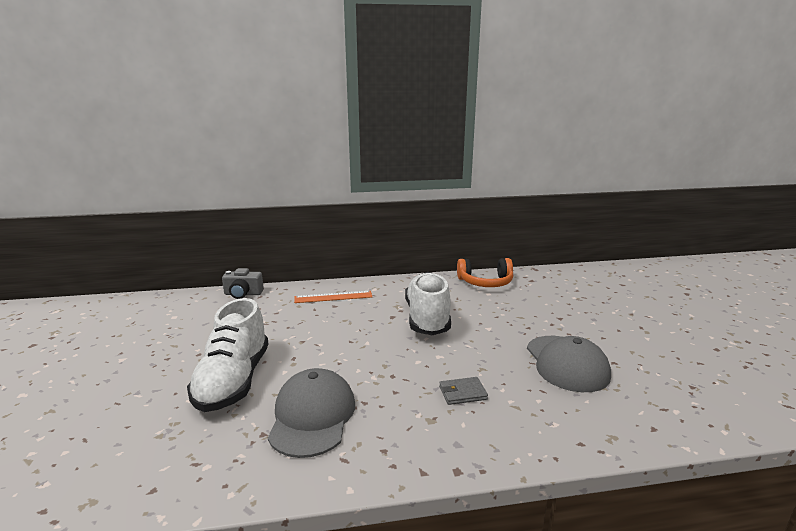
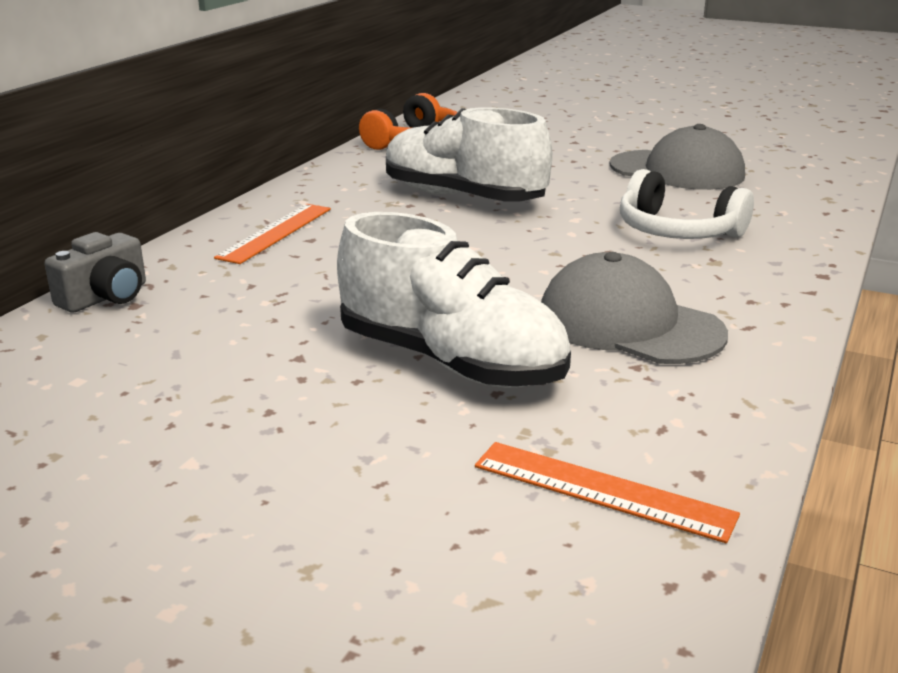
camera: 55 degrees left, 5 degrees up
grey wallet [439,377,488,405] -> white headphones [620,169,754,239]
none -> orange ruler [475,442,740,543]

